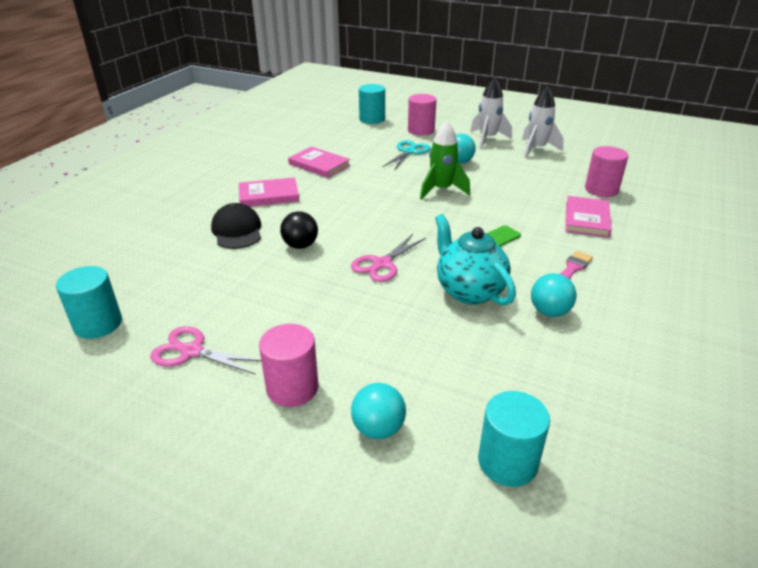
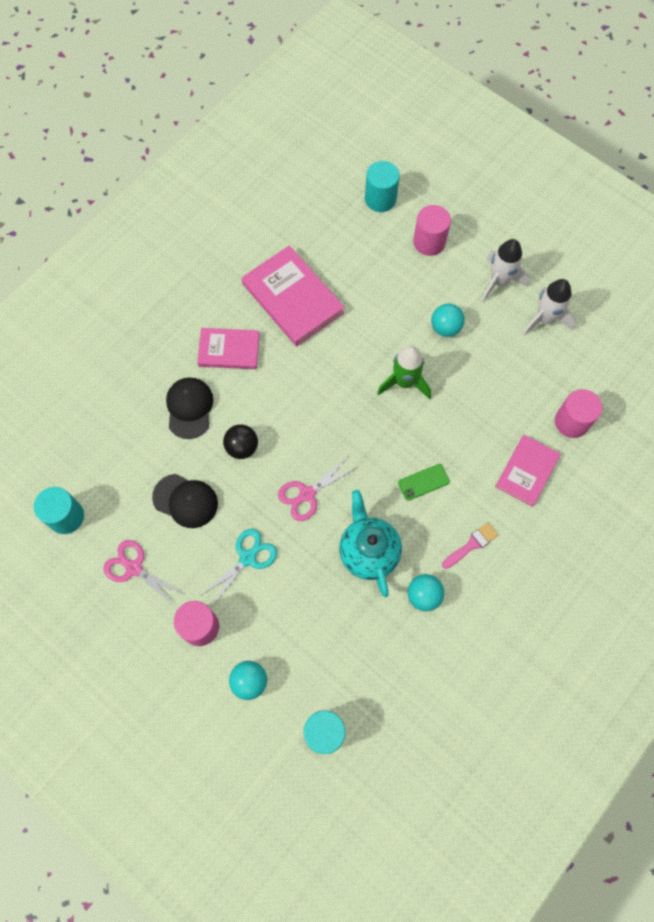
camera: 15 degrees right, 35 degrees up
pink book [288,147,350,178] -> pink book [242,245,345,346], size x1.58
turquoise scissors [383,140,431,170] -> turquoise scissors moved to [200,529,277,606]
none -> black cap [152,474,218,528]

